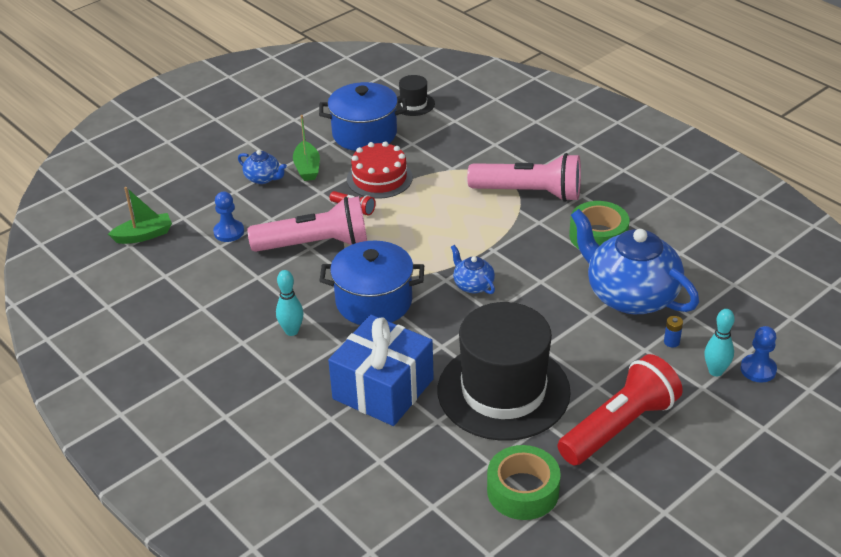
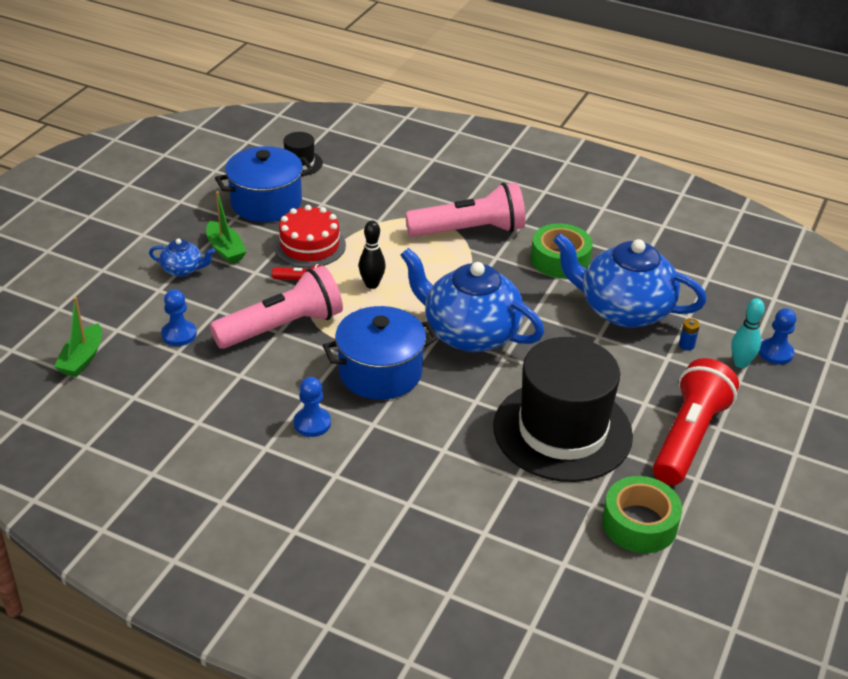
camera: 25 degrees left, 0 degrees up
green boat [108,187,172,244] -> green boat turned 150 degrees clockwise [54,297,102,377]
turquoise bowling pin [276,270,304,336] -> blue pawn [294,377,331,437]
blue gift [328,315,434,426] -> none
blue teapot [451,245,495,294] -> blue teapot [401,248,544,352], size x2.24
none -> black bowling pin [359,221,386,289]

